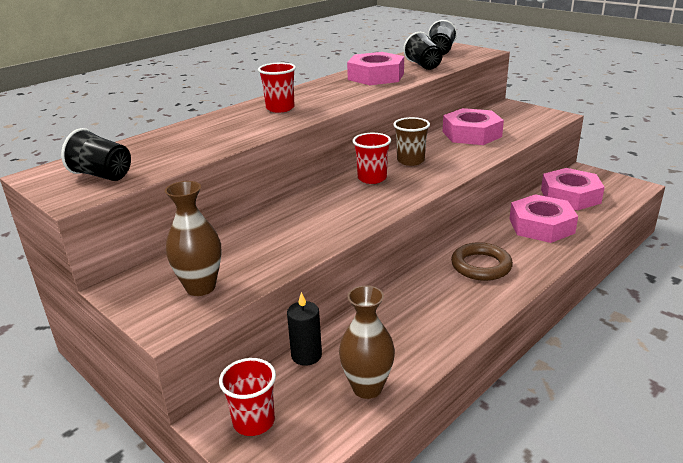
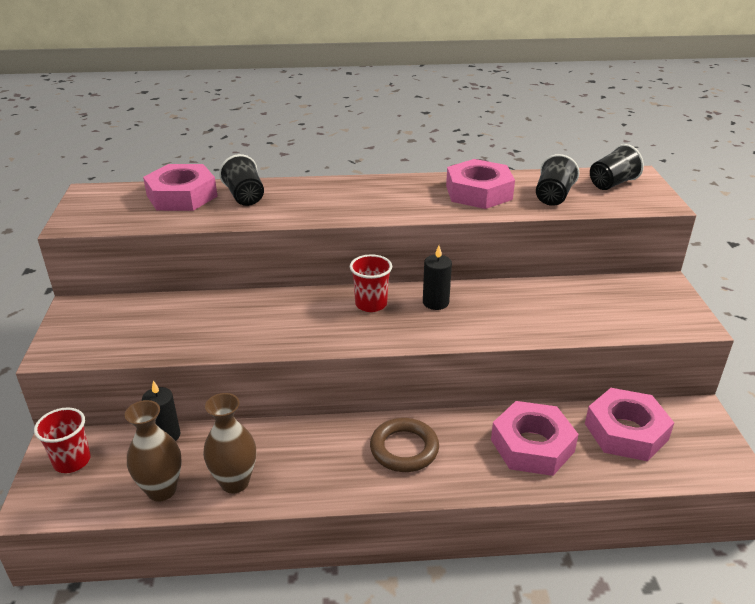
camera: 40 degrees right, 5 degrees up
black cup [61,128,131,181] -> black cup moved to [219,154,264,206]
brown vase [165,181,222,296] -> brown vase moved to [203,393,256,494]
red cup [258,62,296,113] -> none
brown cup [393,117,430,166] -> black candle [423,246,452,310]
pink nut [443,108,504,145] -> pink nut moved to [143,164,217,211]

